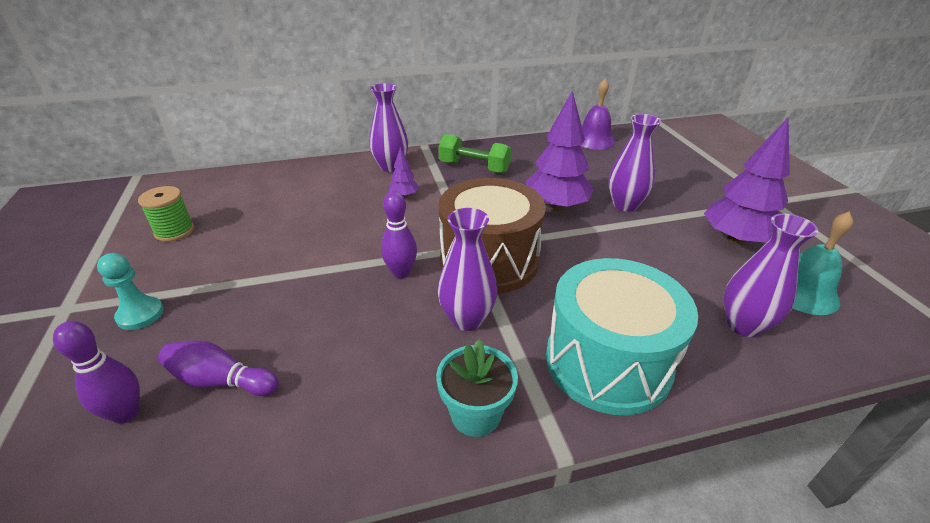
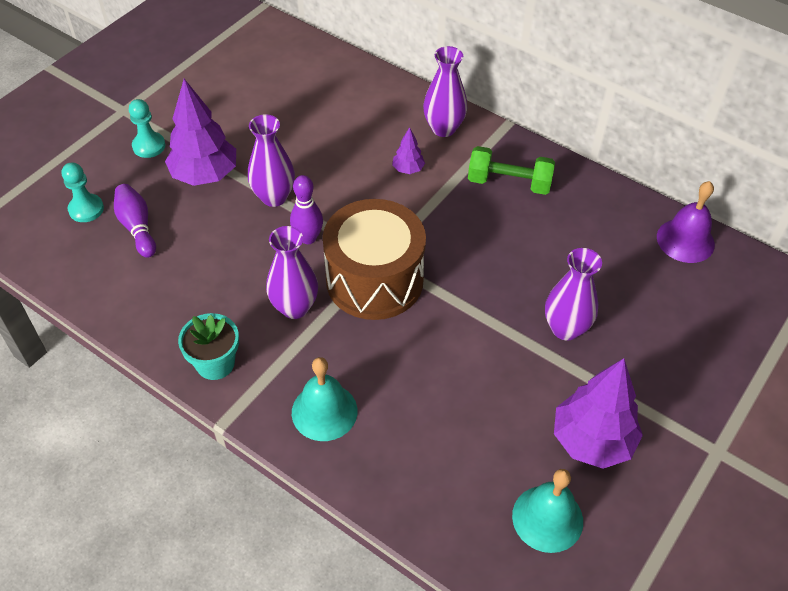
camera: 50 degrees right, 15 degrees up
purple bowling pin [53,321,140,424] -> turquoise pawn [62,162,104,222]
green spool [138,186,194,242] -> none
green dumbbell [438,134,511,174] -> green dumbbell turned 60 degrees counterclockwise [468,146,555,195]
purple tree [526,90,594,211] -> purple tree moved to [165,79,236,186]
turquoise drum [546,258,698,415] -> turquoise bell [292,357,357,441]
purple vase [724,214,818,337] -> purple vase moved to [248,114,295,207]

